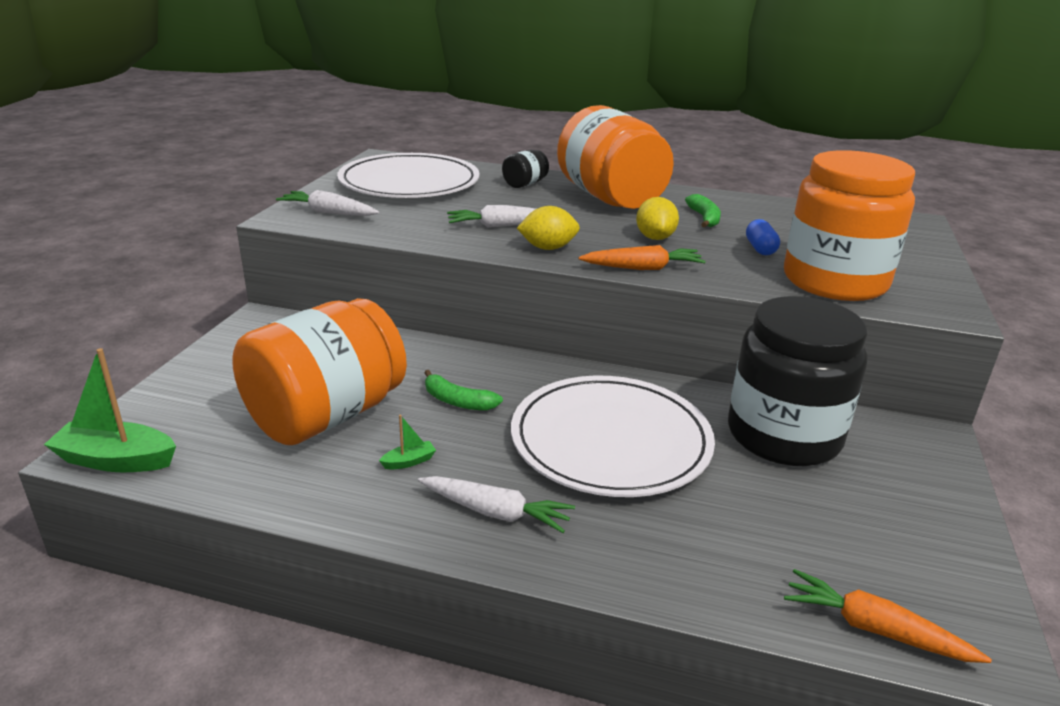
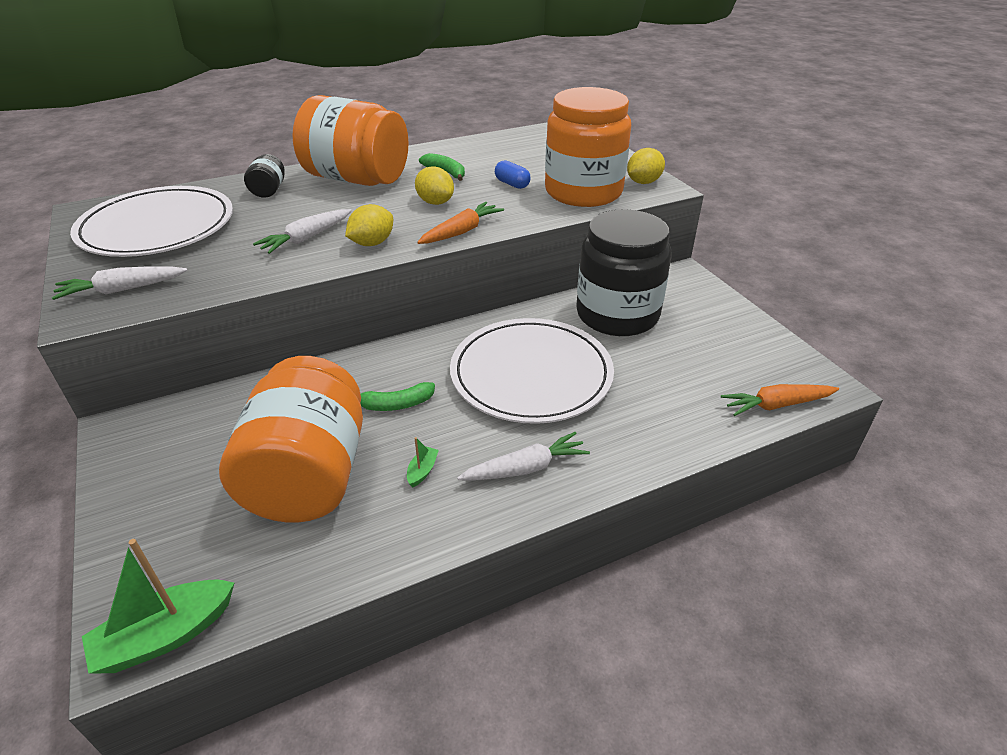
camera: 40 degrees left, 10 degrees up
none -> yellow lemon [627,148,665,184]

